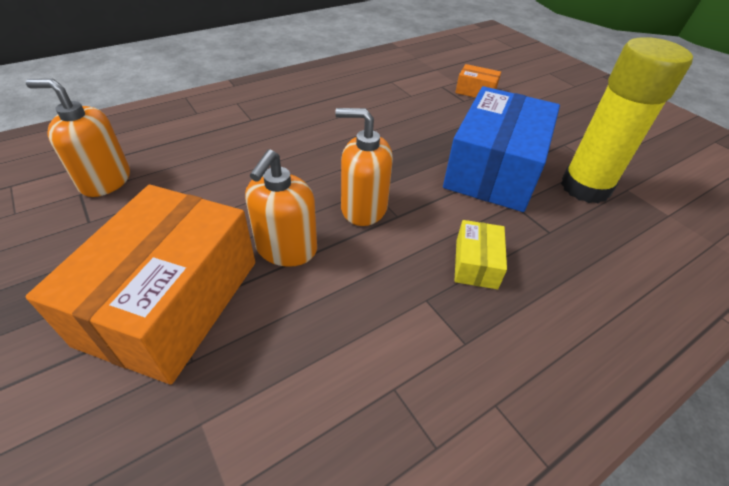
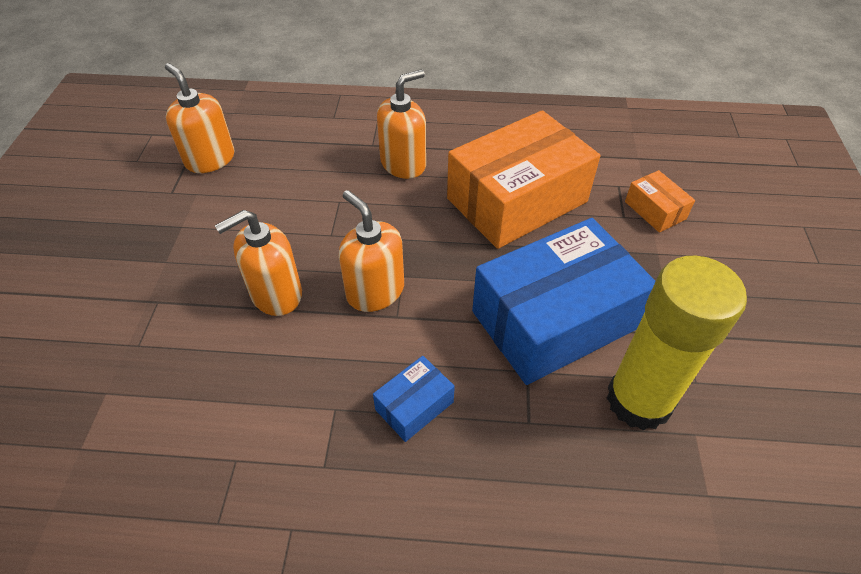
camera: 40 degrees right, 5 degrees up
orange box [26,185,255,385] -> orange box moved to [447,110,600,249]
yellow box [455,220,507,289] -> blue box [373,356,455,442]
none -> orange soap dispenser [377,69,426,179]

